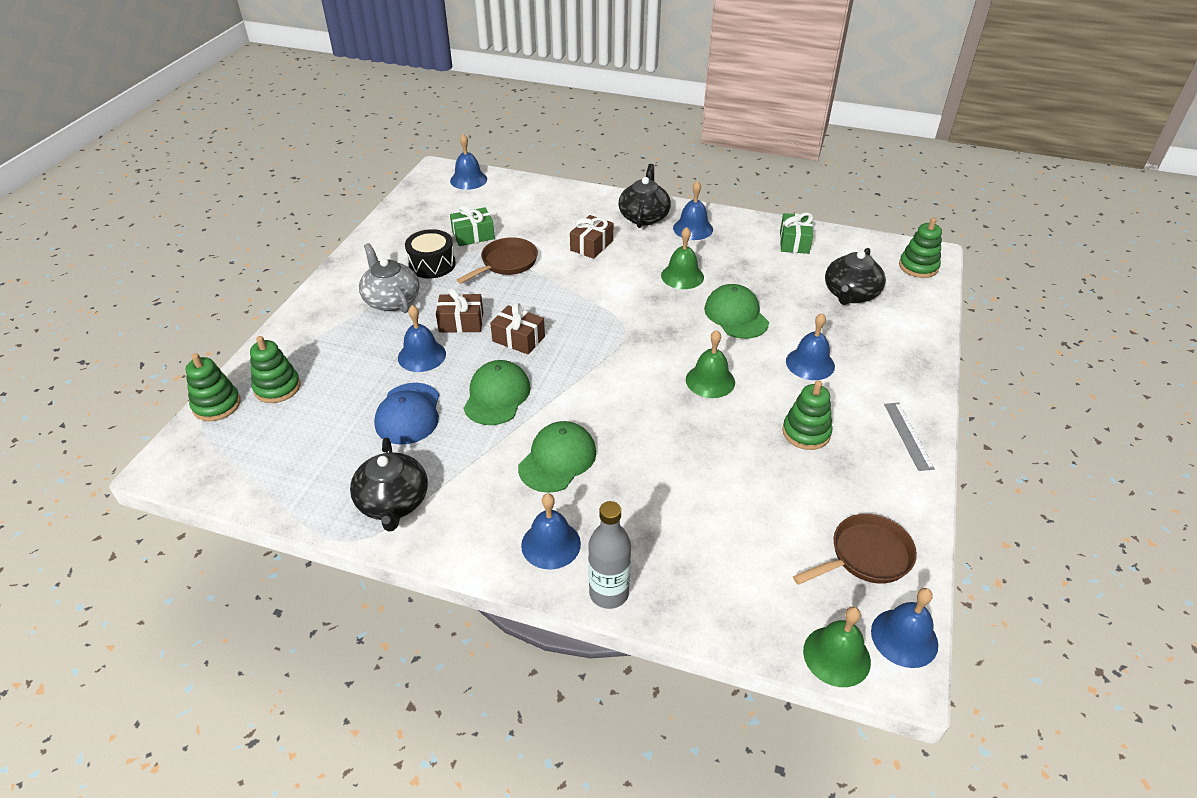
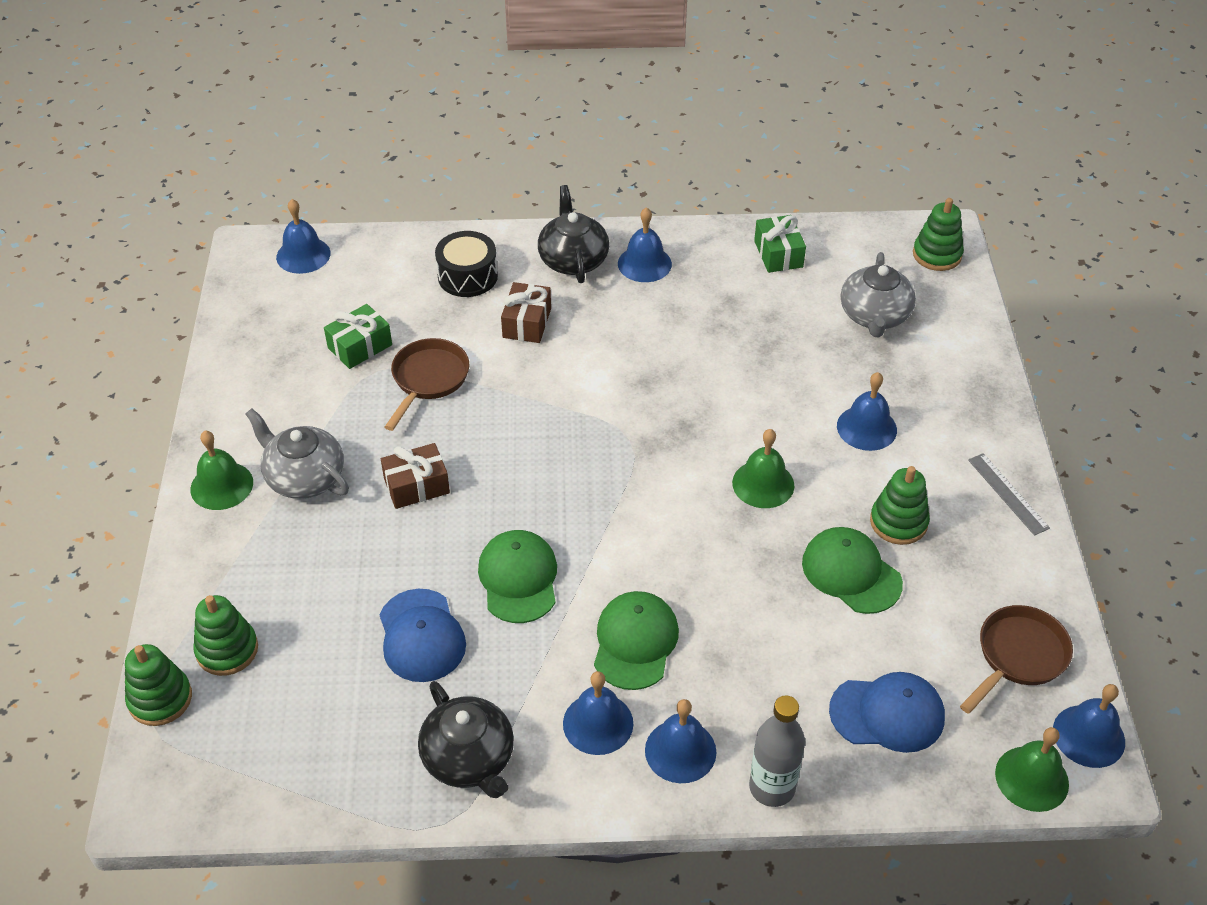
camera: 20 degrees left, 5 degrees up
blue bell [398,305,446,372] -> blue bell moved to [563,671,633,755]
black drum [405,229,456,278] -> black drum moved to [435,231,498,297]
brown gift [490,303,545,355] -> none
green bell [661,227,704,289] -> green bell moved to [191,431,253,510]
green cap [704,284,769,339] -> green cap moved to [802,527,903,614]
black teapot [825,248,886,305] -> grey teapot [841,252,916,337]
none -> blue cap [829,672,945,753]

